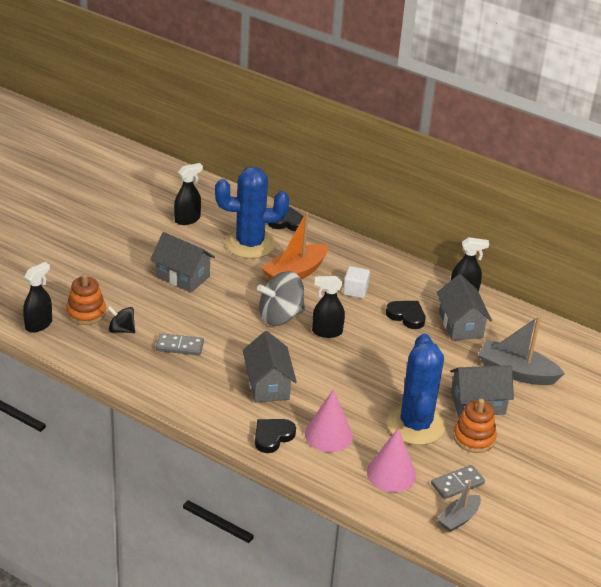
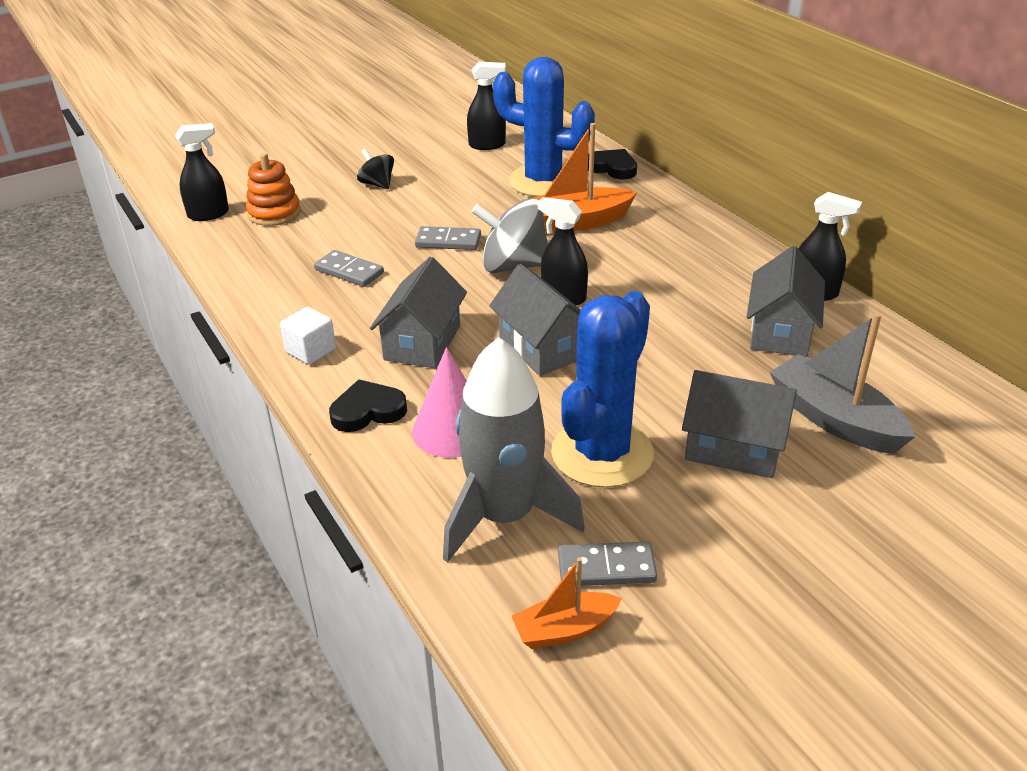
camera: 30 degrees right, 0 degrees up
black spinning top [107,306,135,333] -> black spinning top moved to [357,149,394,189]
grey house [150,232,215,293] -> grey house moved to [489,264,580,376]
white cube [343,266,370,298] -> white cube moved to [280,307,336,365]
pink cone [367,428,416,492] -> grey rocket [443,337,585,563]
black heart [386,301,426,329] -> none
grey boat [437,479,481,532] -> orange boat [512,557,622,649]
orange stacking toy [453,399,497,453] -> none
none -> grey domino [415,226,481,250]

